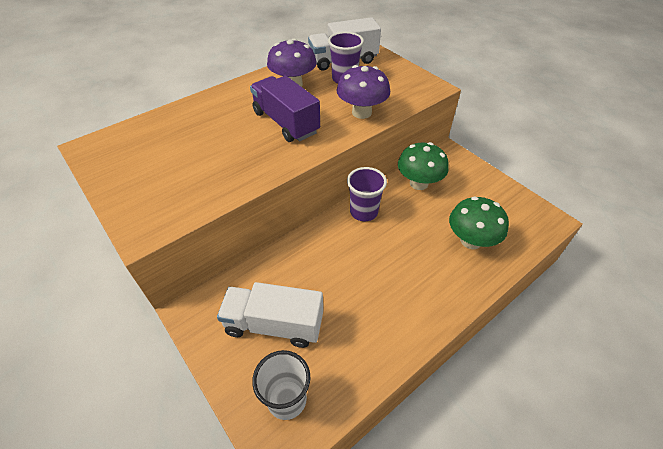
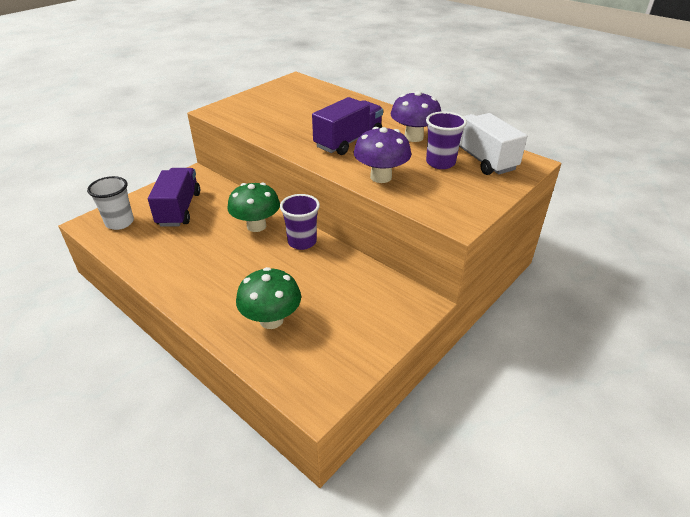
camera: 80 degrees right, 10 degrees down
white truck [217,282,323,348] -> purple truck [148,168,200,226]
green mushroom [398,142,449,190] -> green mushroom moved to [227,183,280,232]

